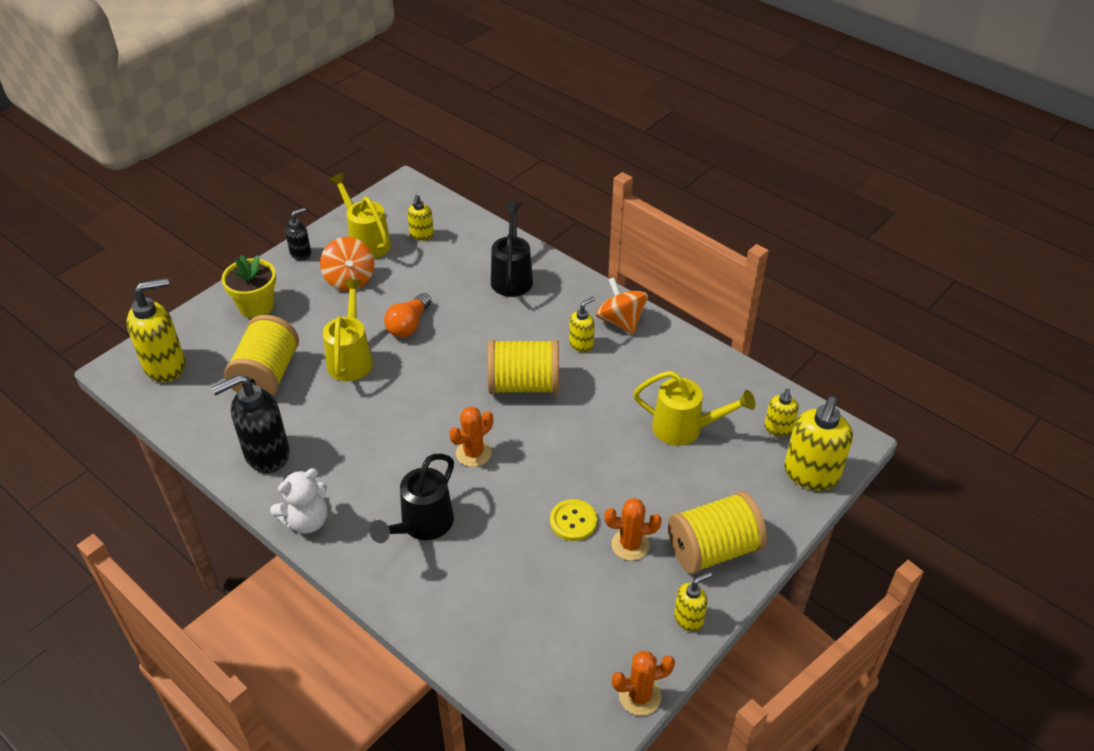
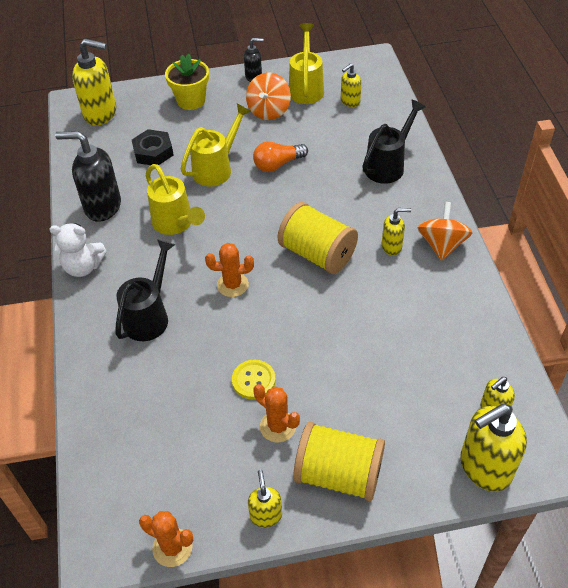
camera: 40 degrees right, 5 degrees up
yellow spool [224,315,299,396] -> black nut [132,129,174,165]
black watering can [370,454,454,543] -> black watering can turned 135 degrees clockwise [115,239,175,341]
yellow watering can [633,371,755,446] -> yellow watering can moved to [146,164,205,235]
yellow soap dispenser [674,572,712,632] -> yellow soap dispenser turned 105 degrees counterclockwise [248,470,282,528]

